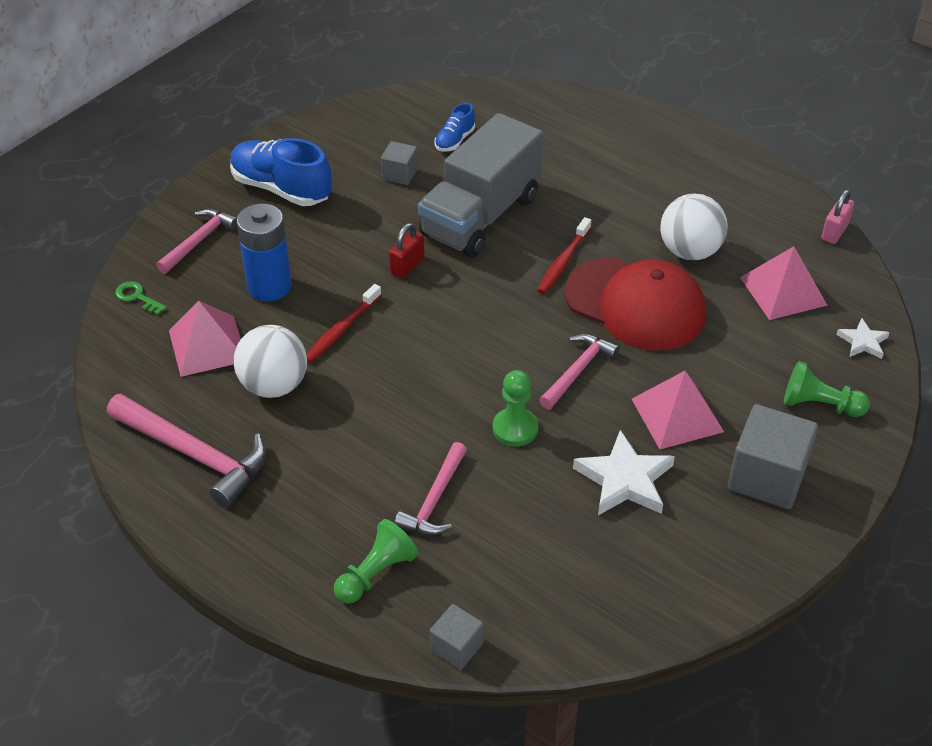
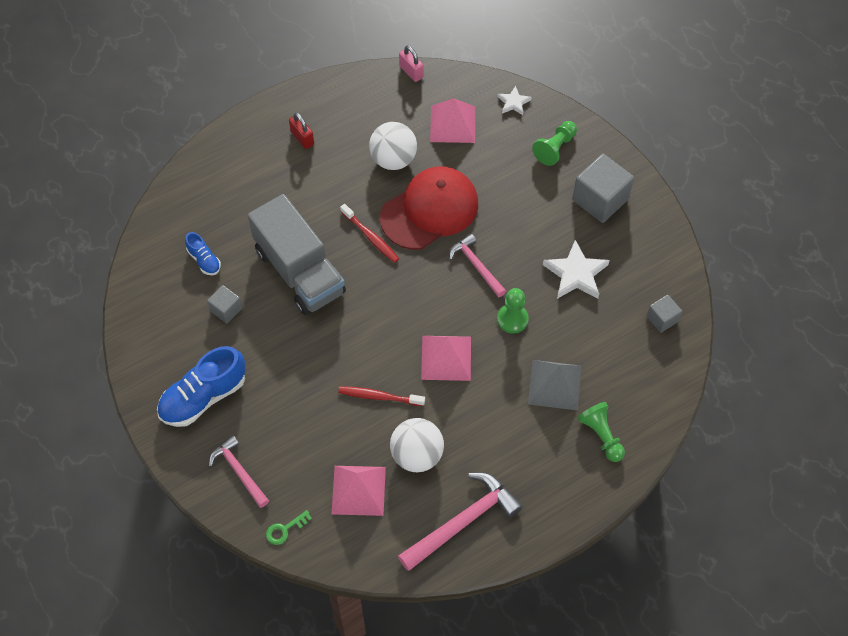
camera: 70 degrees left, 15 degrees up
blue battery [237,204,292,302] -> none
red toothbrush [306,284,382,363] -> red toothbrush turned 135 degrees clockwise [338,386,425,406]
red padlock [389,223,424,278] -> red padlock moved to [289,113,314,149]
pink hammer [394,442,467,535] -> grey pyramid [528,360,582,410]
grey cube [430,604,484,670] -> grey cube moved to [647,295,682,333]
pink pyramid [632,371,724,449] -> pink pyramid moved to [421,336,471,381]

